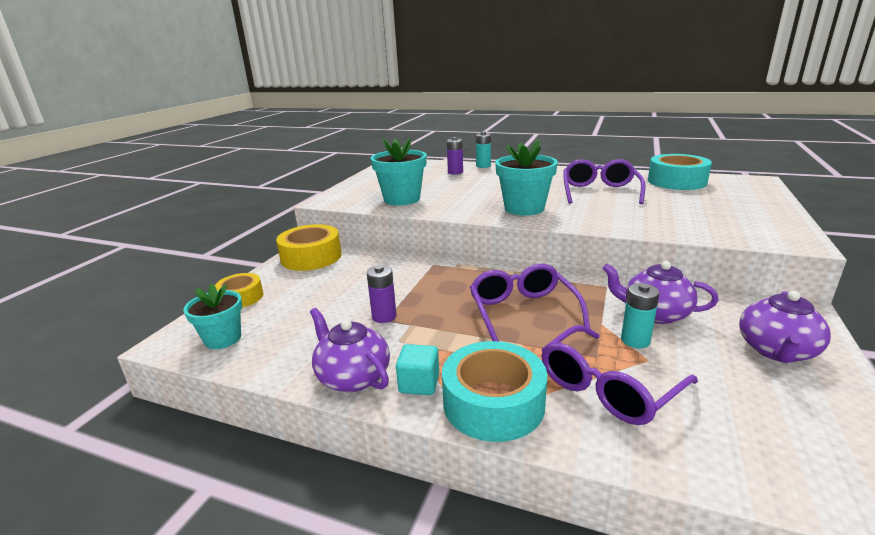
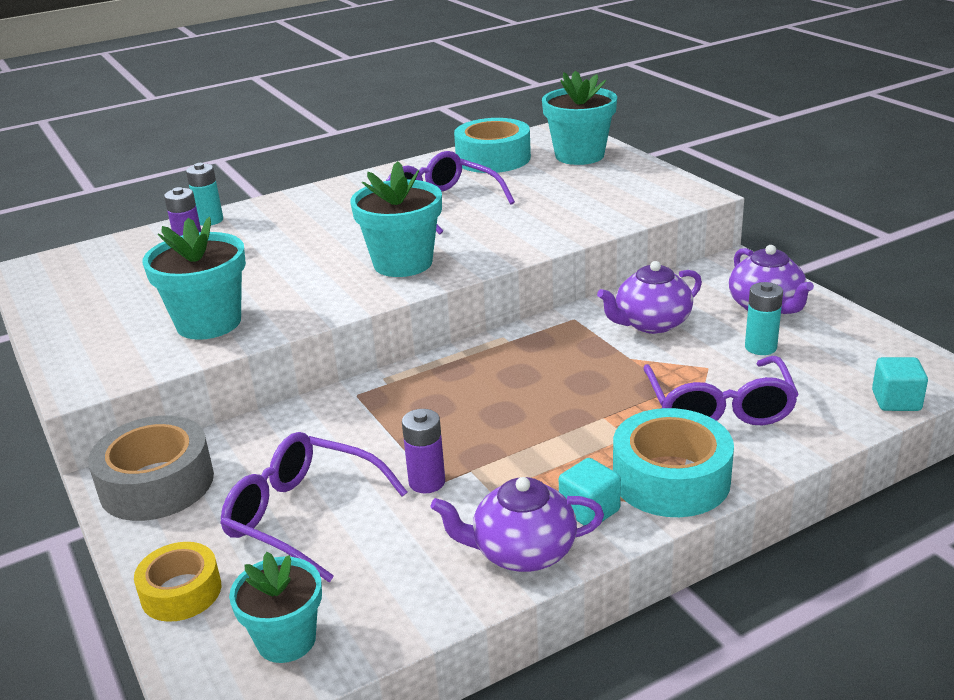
camera: 50 degrees left, 5 degrees up
yellow tape [276,224,342,271] -> grey tape [88,415,214,521]
purple glasses [470,264,590,341] -> purple glasses moved to [220,432,408,582]
turquoise battery [621,283,660,348] -> turquoise battery moved to [745,282,783,355]
none -> turquoise flower pot [542,71,617,165]
none -> turquoise cube [872,357,928,411]

